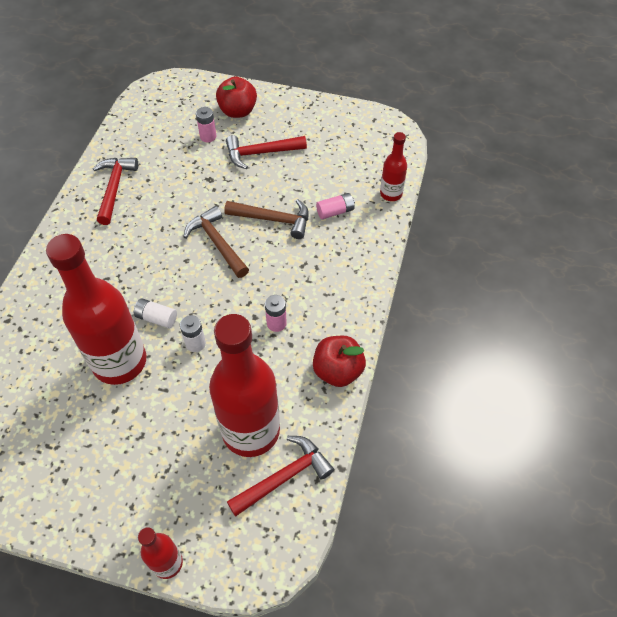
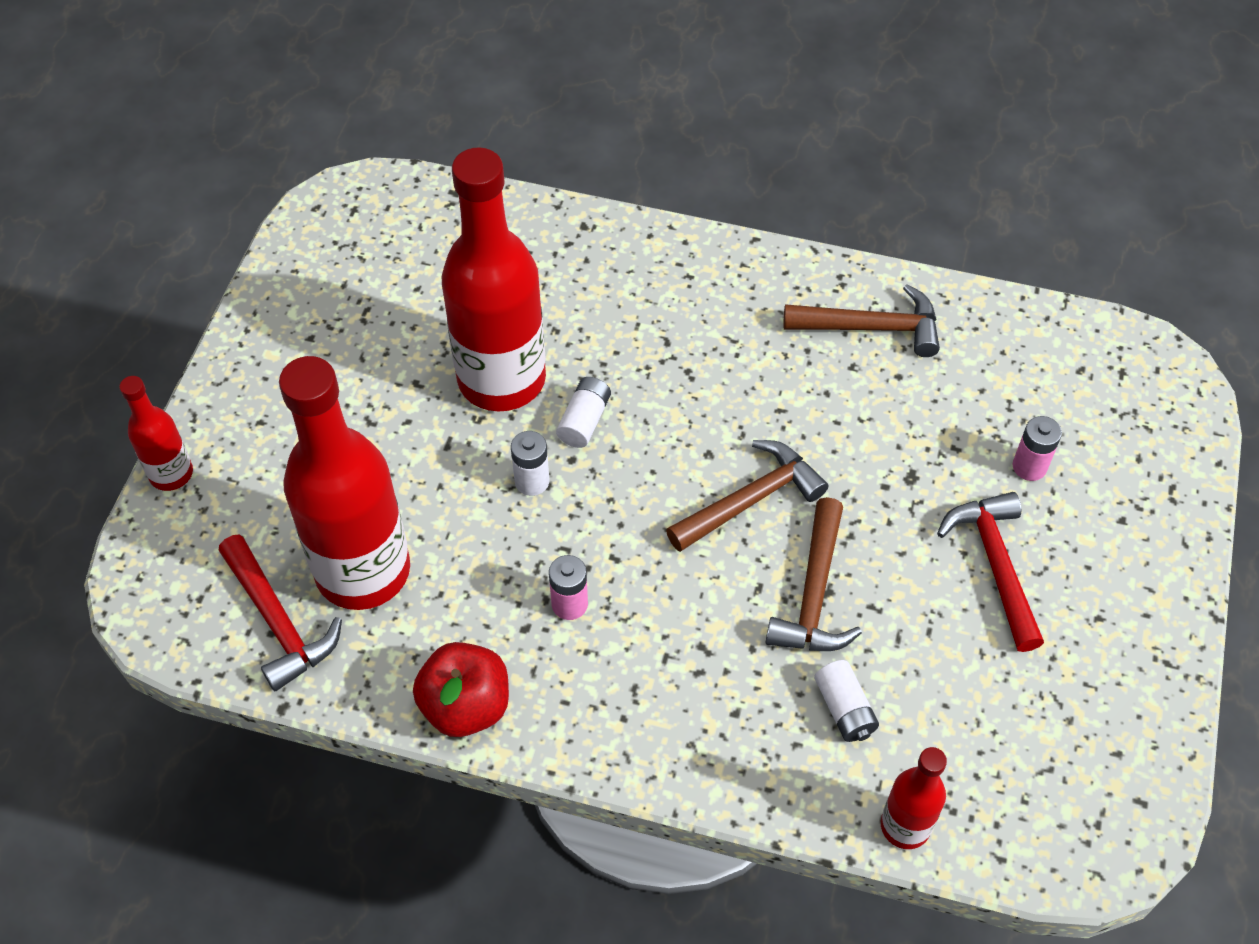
camera: 90 degrees right, 0 degrees up
red hammer [93,158,138,225] -> brown hammer [784,284,940,357]
red apple [216,77,257,118] -> none
pink battery [316,193,355,219] -> white battery [814,660,879,742]

